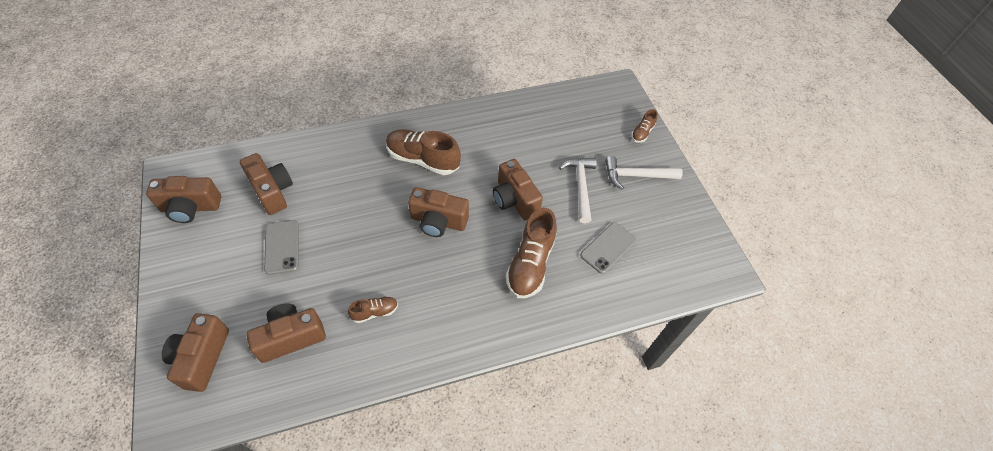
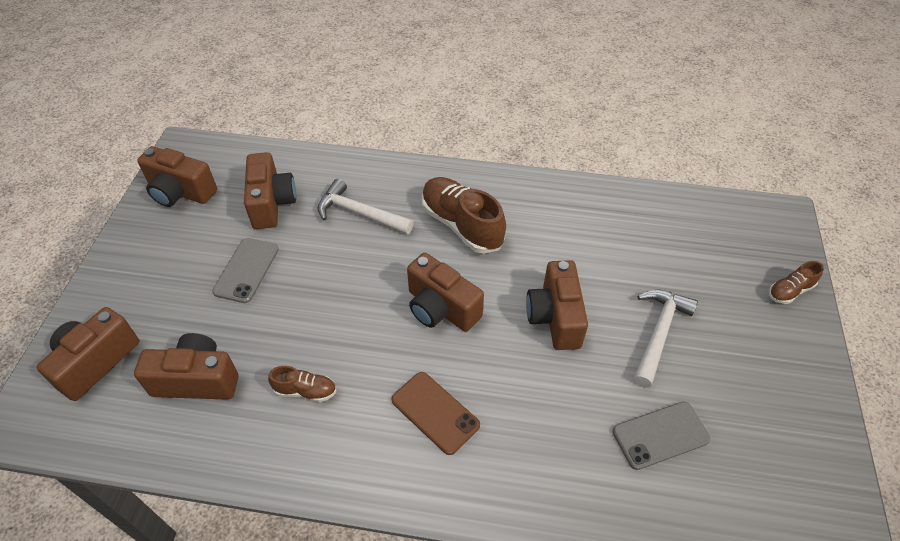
camera: 30 degrees right, 5 degrees down
brown shoe [506,208,557,298] -> none
white hammer [605,156,683,190] -> white hammer moved to [318,179,414,235]
none -> brown phone [391,372,480,455]

